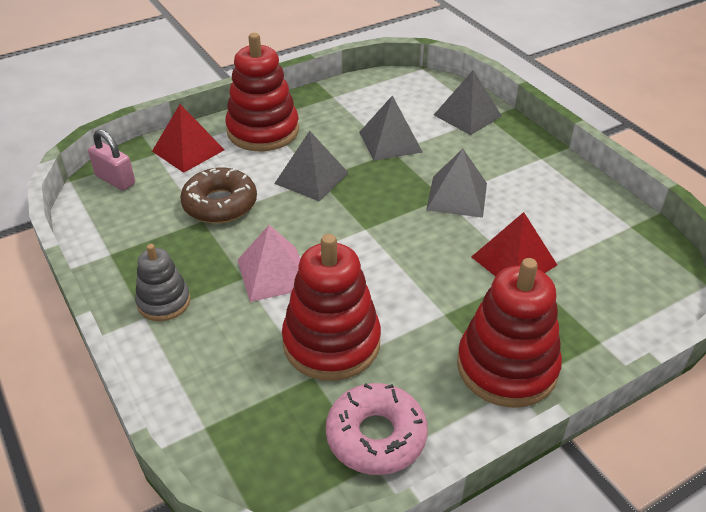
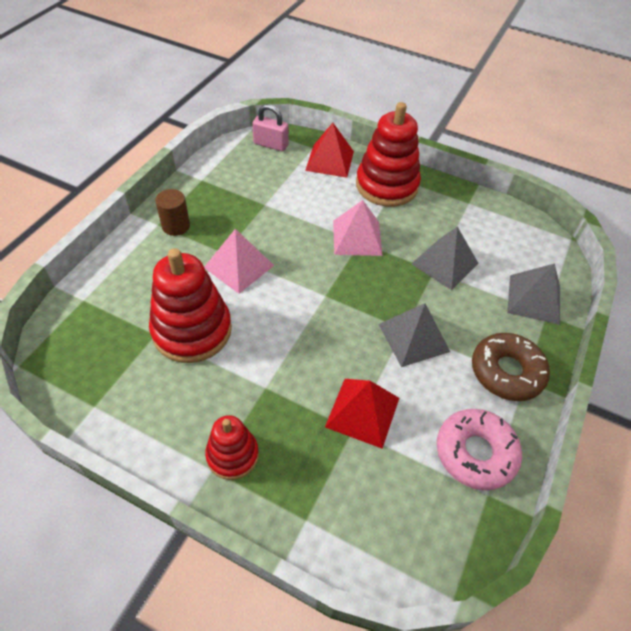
camera: 55 degrees right, 10 degrees up
pink padlock [88,129,135,191] -> pink padlock turned 75 degrees counterclockwise [252,104,289,151]
grey stacking toy [135,244,190,321] -> brown cylinder [155,189,190,236]
brown donut [180,168,257,223] -> brown donut moved to [472,333,550,401]
grey pyramid [274,131,348,202] -> pink pyramid [333,200,383,256]
pink donut [326,383,428,475] -> pink donut moved to [437,409,522,490]
red stacking toy [457,258,562,408] -> red stacking toy [205,415,259,480], size x0.57

